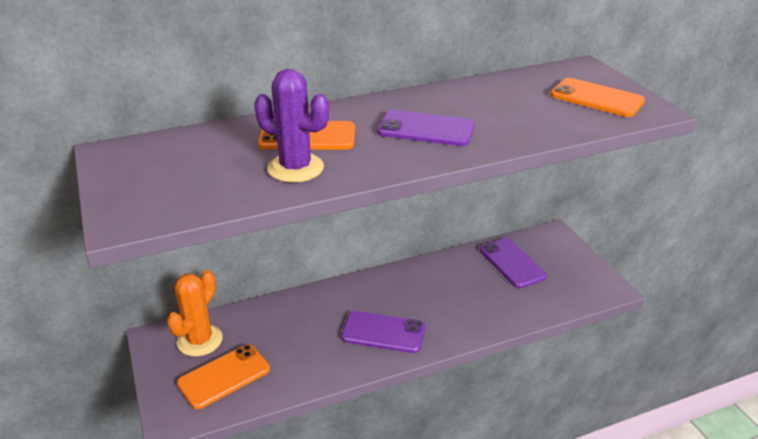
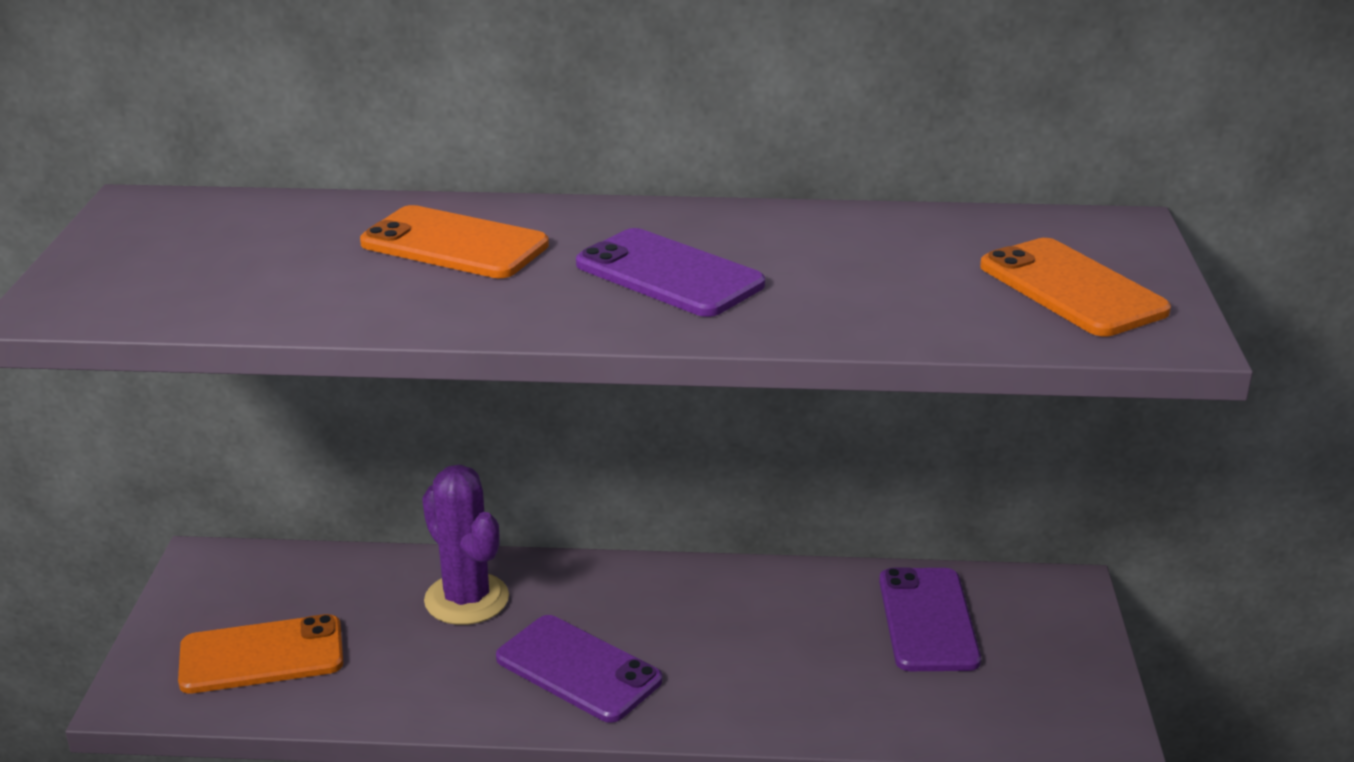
camera: 25 degrees right, 5 degrees down
orange cactus [167,270,223,357] -> none
purple cactus [254,69,329,183] -> purple cactus moved to [422,465,509,625]

